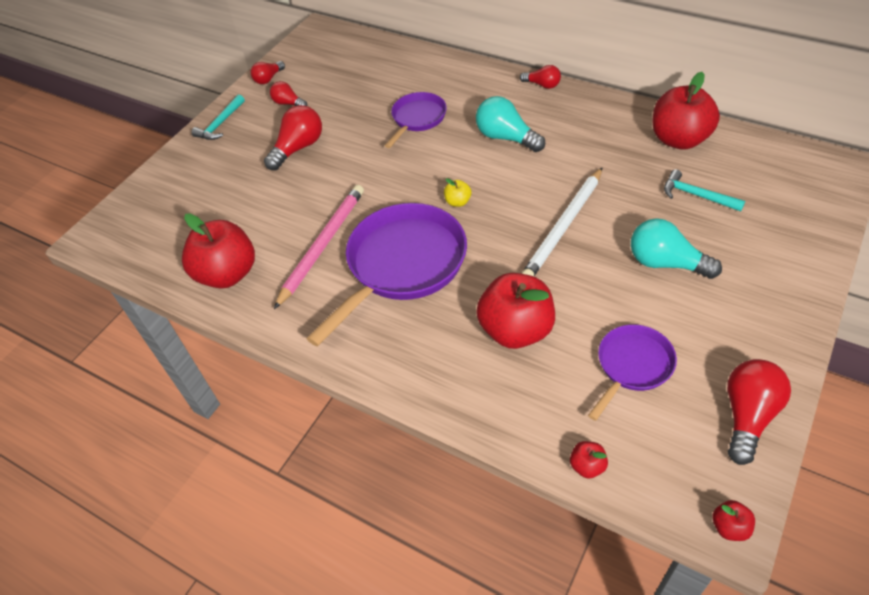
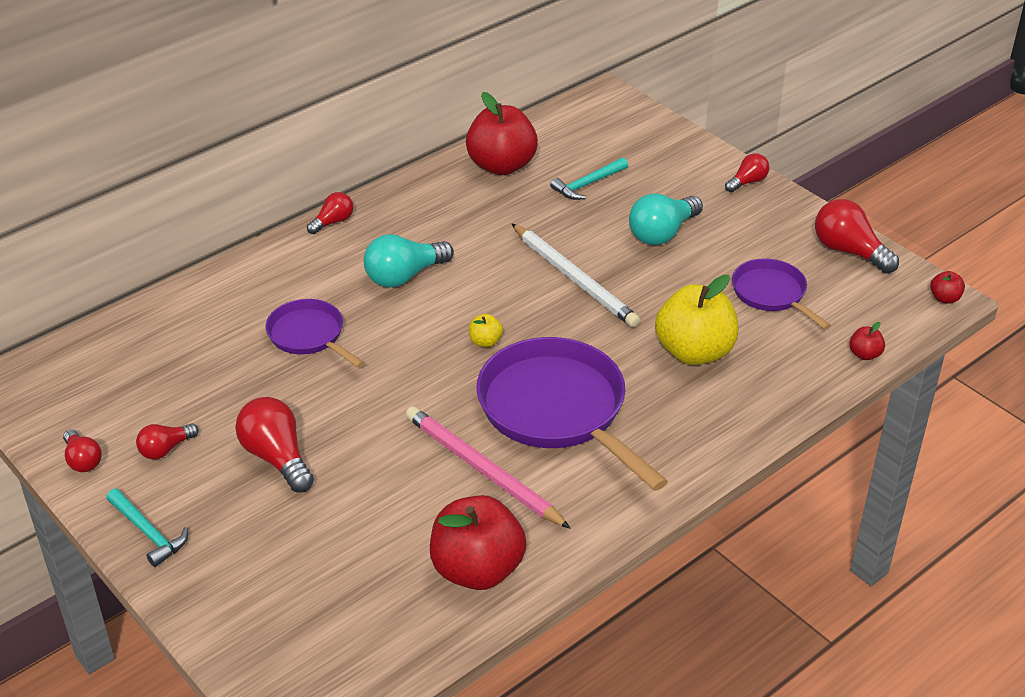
camera: 75 degrees left, 10 degrees down
red apple [476,273,555,349] -> yellow apple [655,275,738,365]
none -> red light bulb [725,153,769,193]

